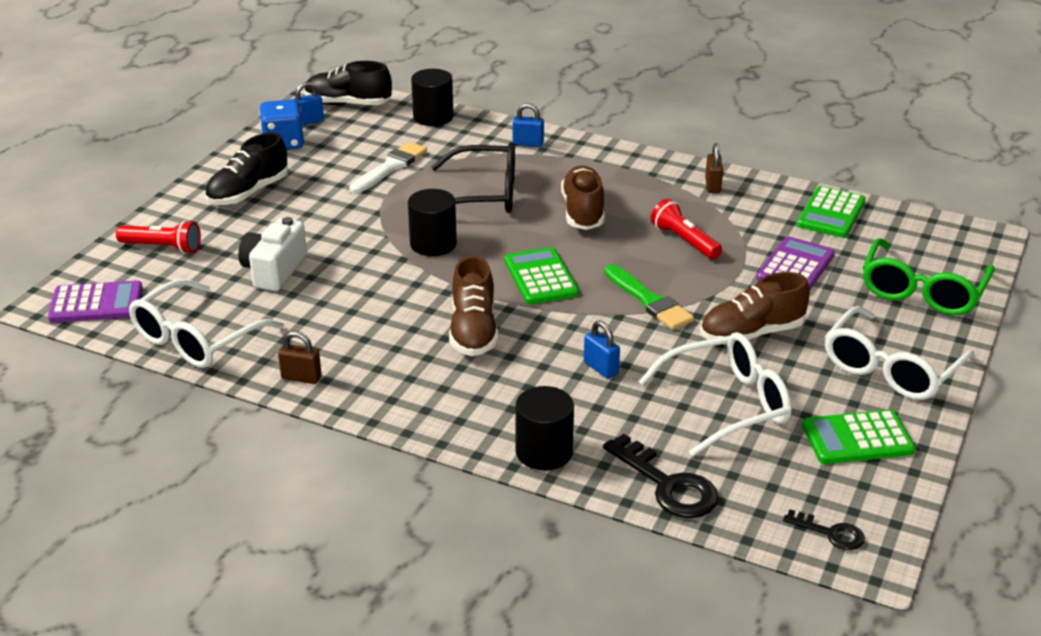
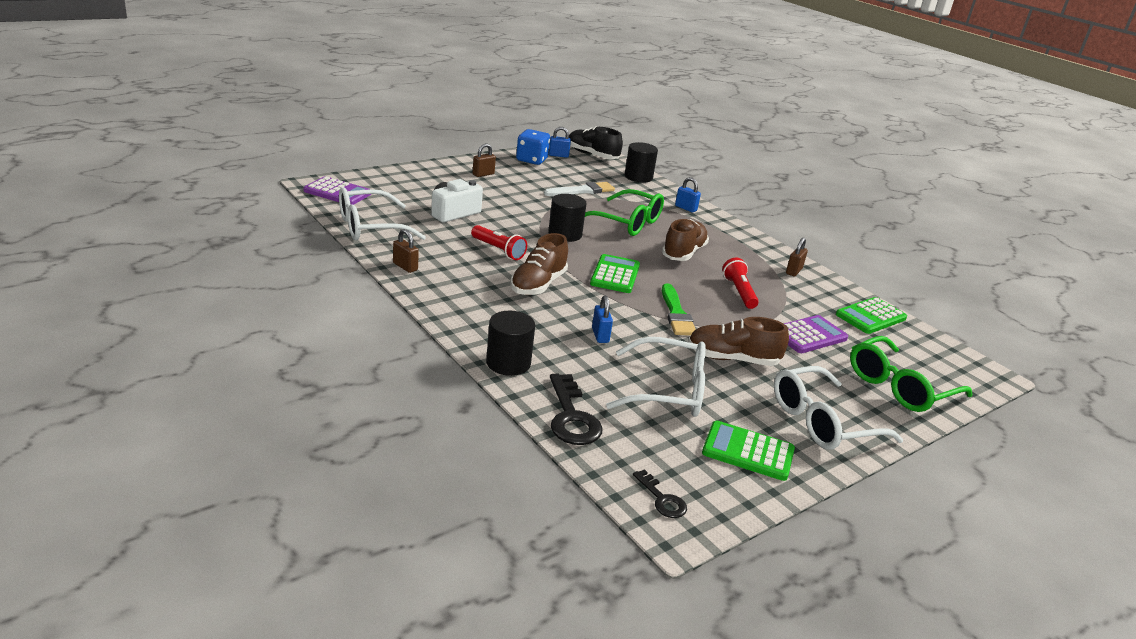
camera: 25 degrees right, 5 degrees down
red flashlight [116,221,201,254] -> red flashlight moved to [471,225,527,260]
black shoe [205,133,289,205] -> brown padlock [473,143,496,177]
black glasses [431,142,515,213] -> green glasses [585,189,664,236]

